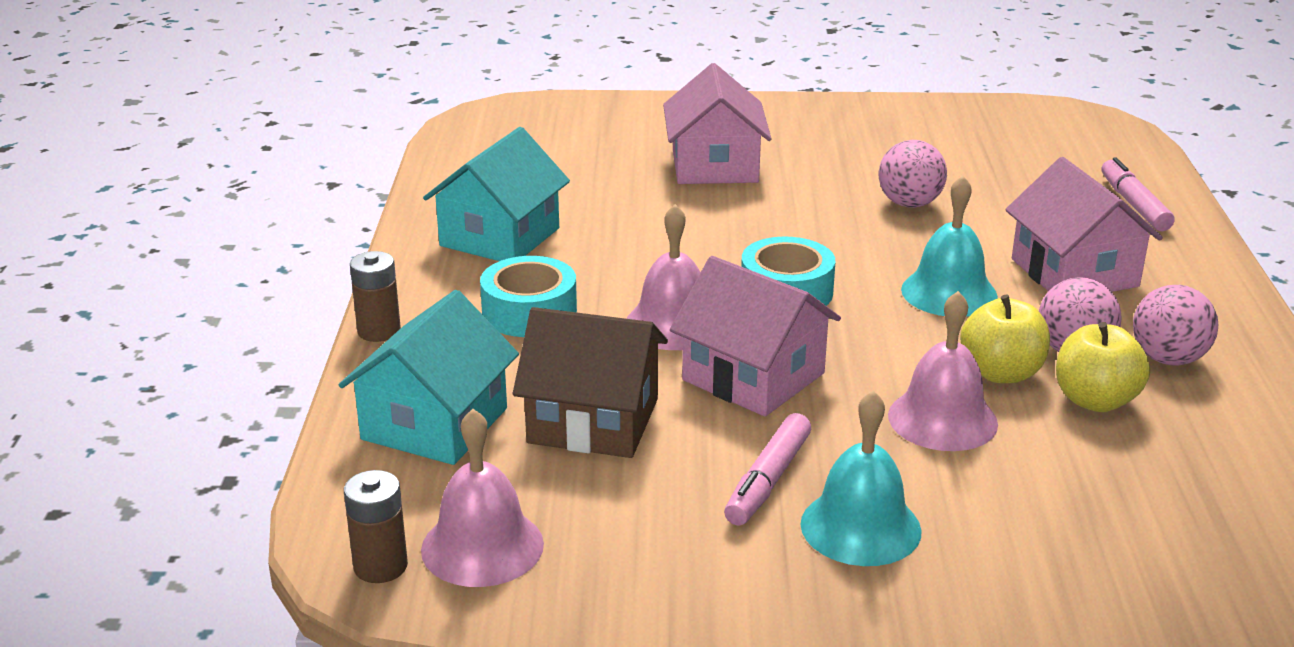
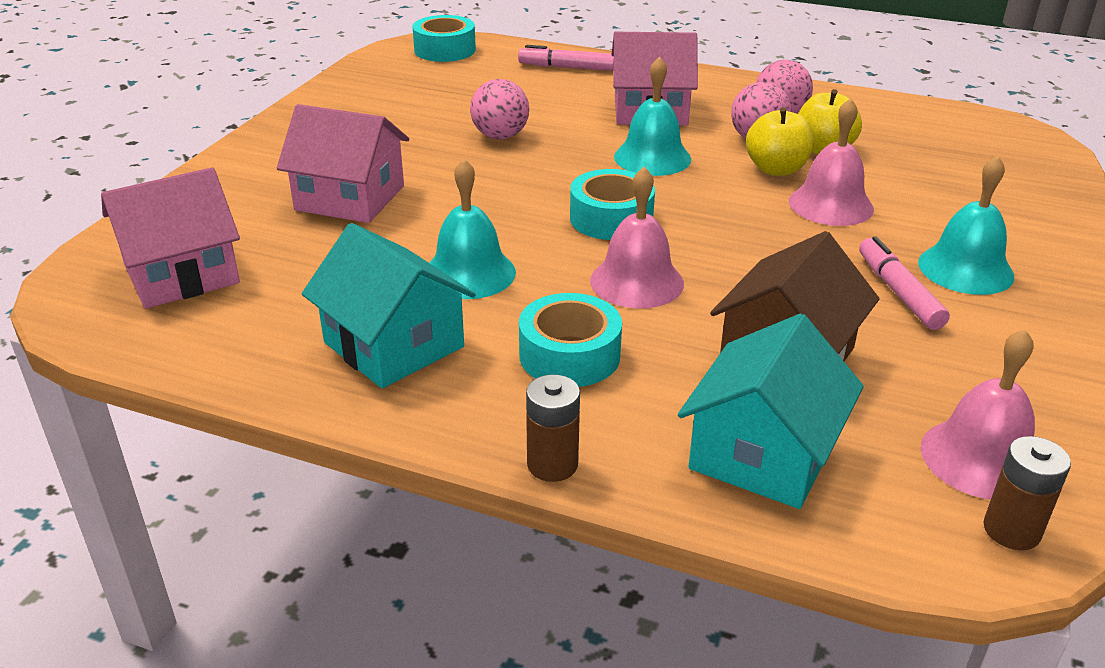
camera: 70 degrees left, 5 degrees up
turquoise house [339,290,519,465] -> turquoise house turned 75 degrees clockwise [678,313,864,509]
pink house [670,256,841,417] -> pink house moved to [101,167,240,309]
pink marker [724,413,811,526] -> pink marker turned 150 degrees counterclockwise [859,236,950,330]
none -> turquoise tape [412,15,476,62]
none -> turquoise bell [429,159,516,299]

